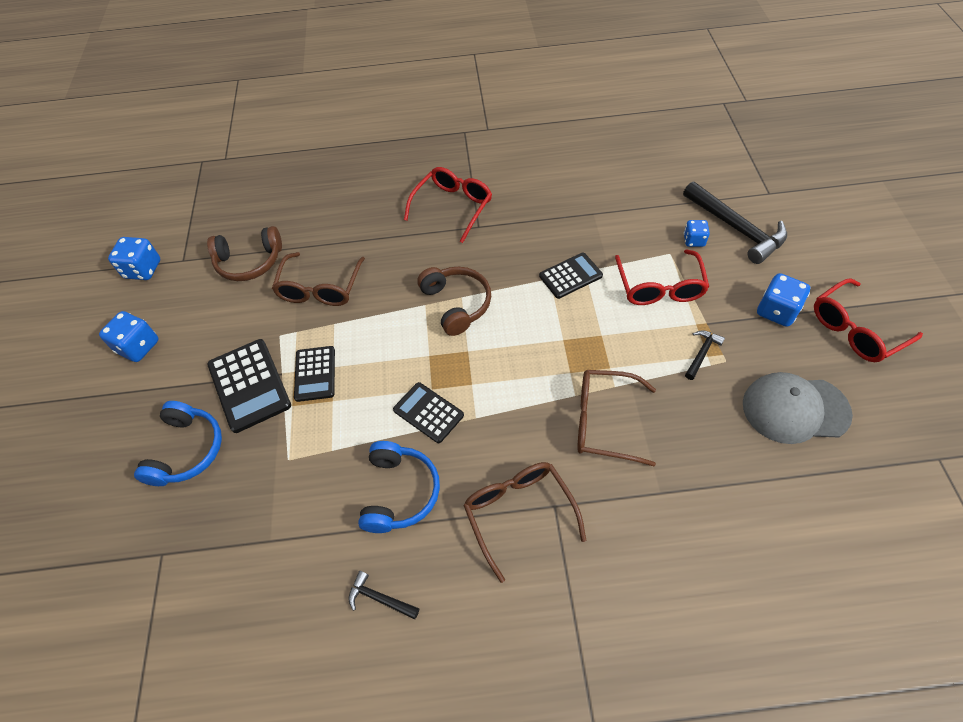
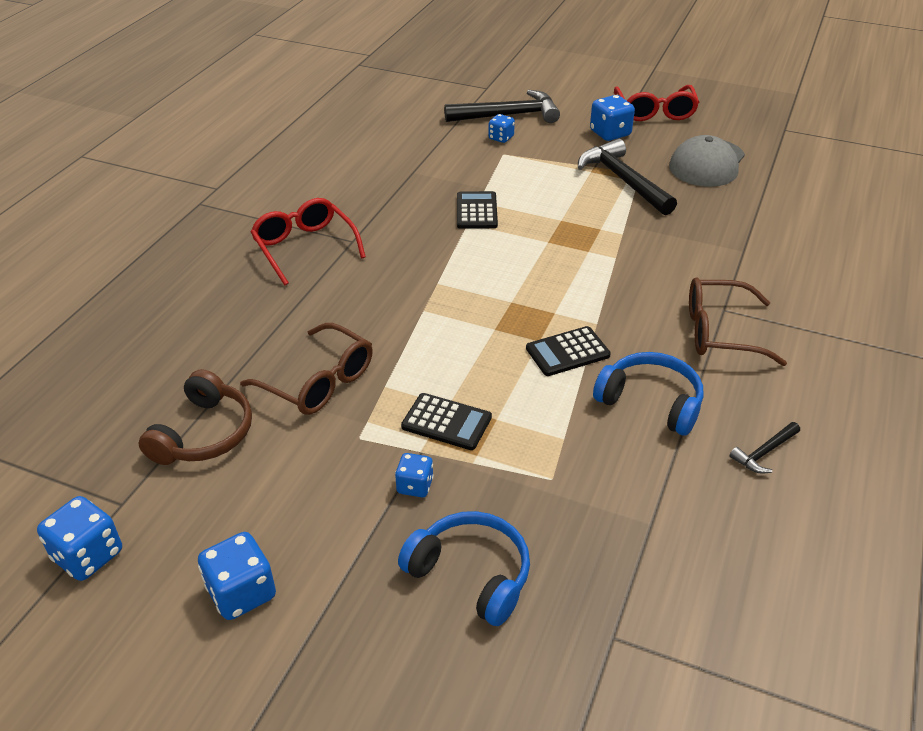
camera: 65 degrees left, 15 degrees down
black calculator [207,339,291,433] -> blue dice [395,453,434,497]
brown headphones [417,267,491,336] -> none
brown glasses [577,370,656,466] -> none
red glasses [615,249,709,305] -> none
black hammer [685,330,725,380] -> black hammer [578,139,677,215], size x2.11

